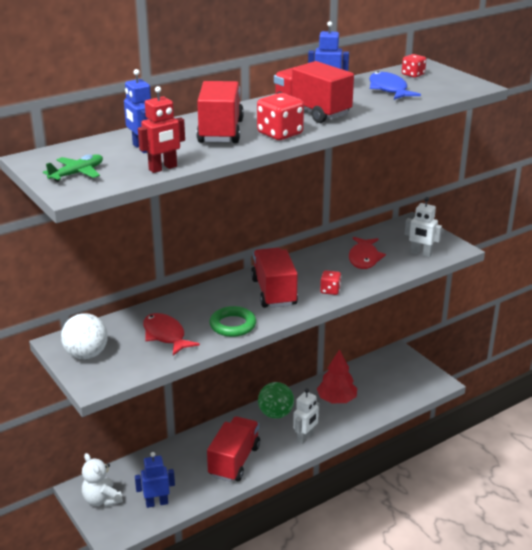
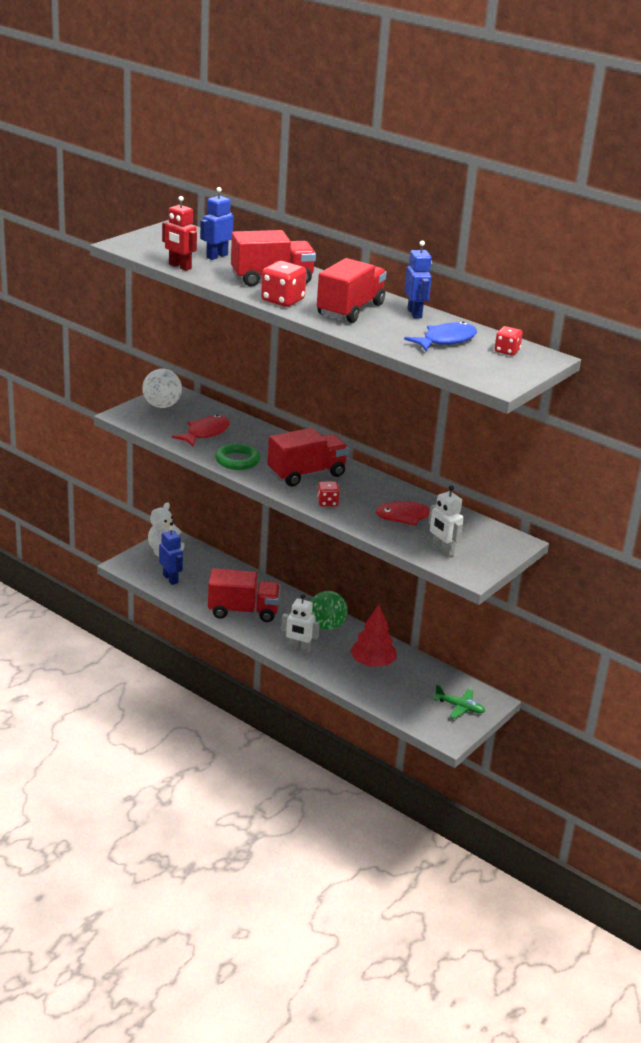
camera: 70 degrees right, 0 degrees up
green plane [43,154,103,182] -> green plane moved to [433,685,485,719]
white robot [405,197,442,257] -> white robot turned 45 degrees counterclockwise [428,485,464,558]

